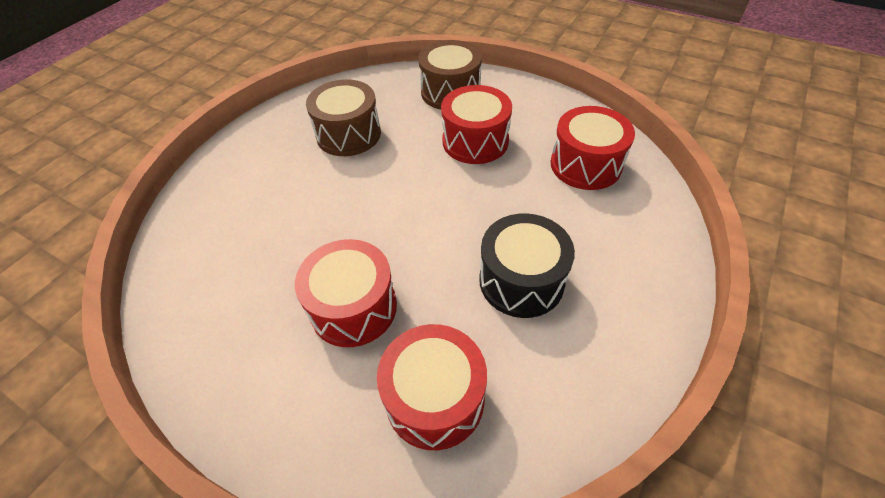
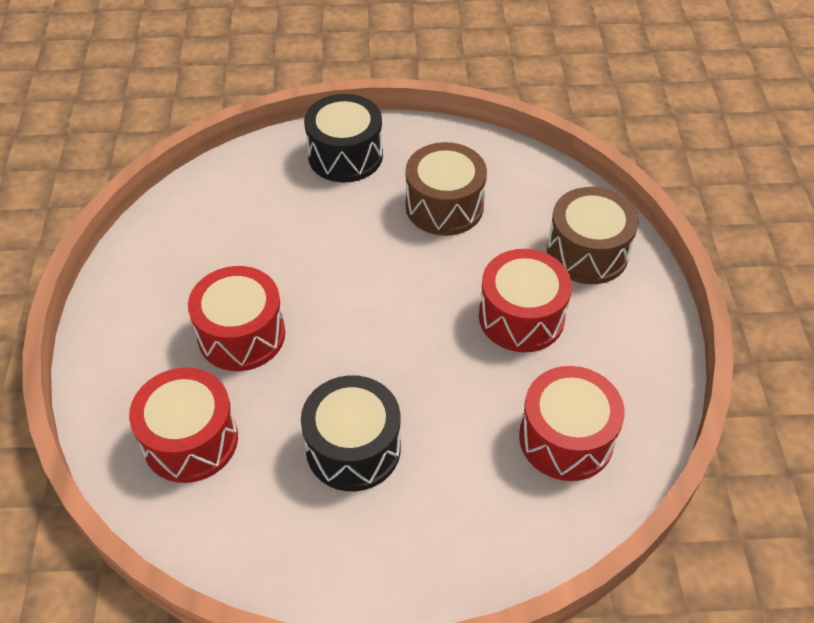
camera: 55 degrees right, 0 degrees up
none -> black drum [304,94,383,183]

